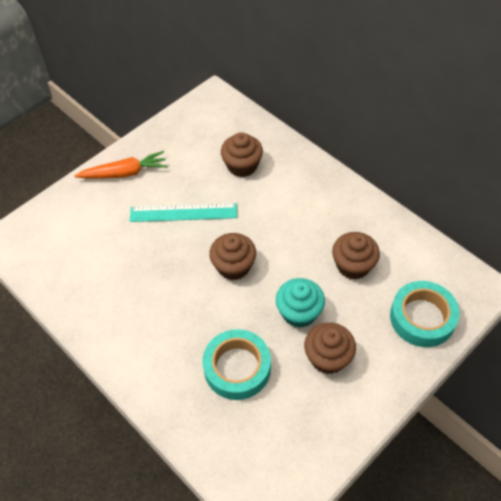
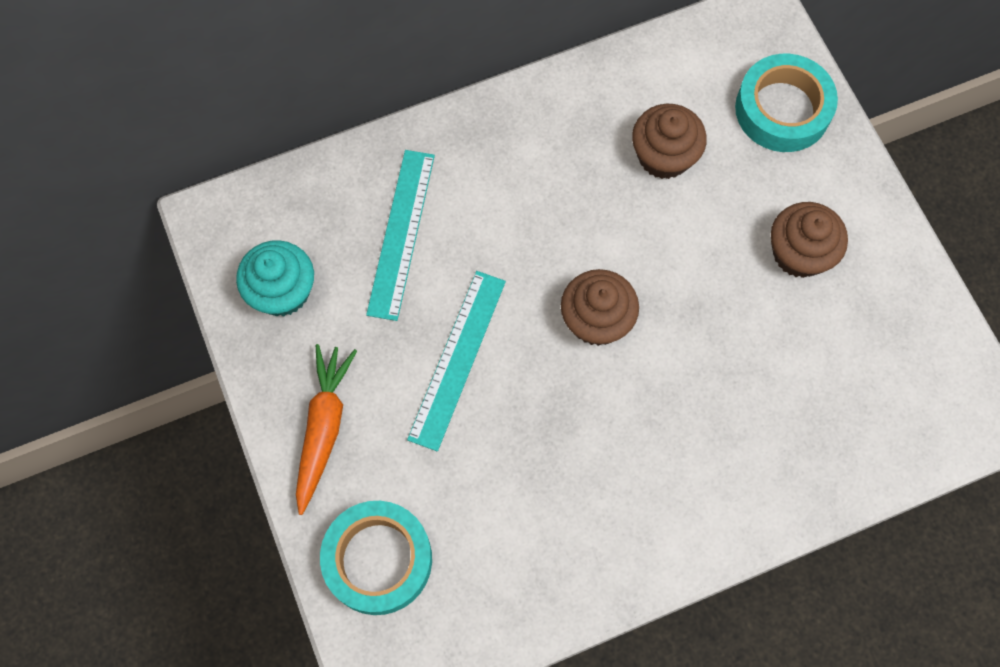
camera: 70 degrees left, 15 degrees up
turquoise tape [203,329,271,400] -> turquoise tape moved to [320,501,432,615]
brown cupcake [221,132,263,177] -> turquoise ruler [366,150,435,321]
turquoise cupcake [276,278,325,328] -> turquoise cupcake moved to [236,240,314,316]

